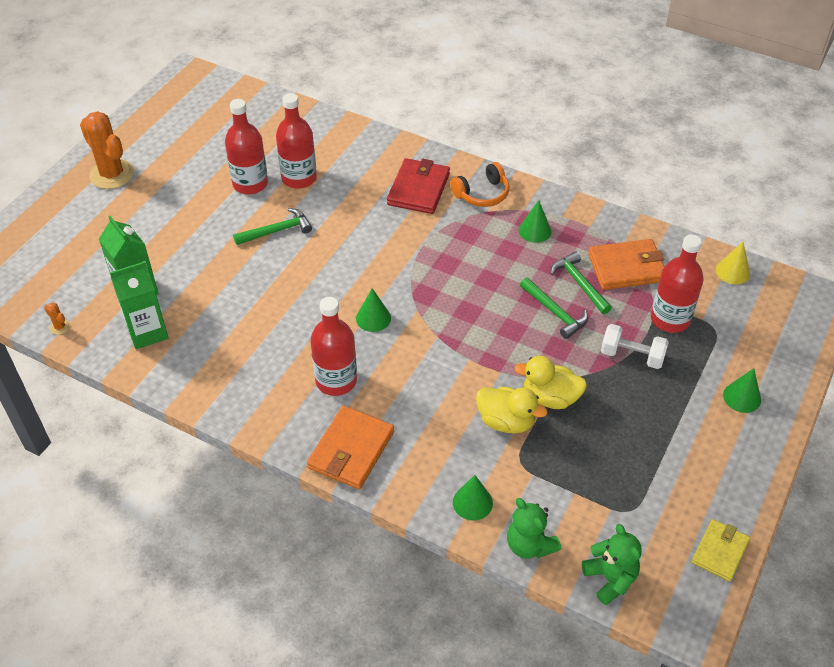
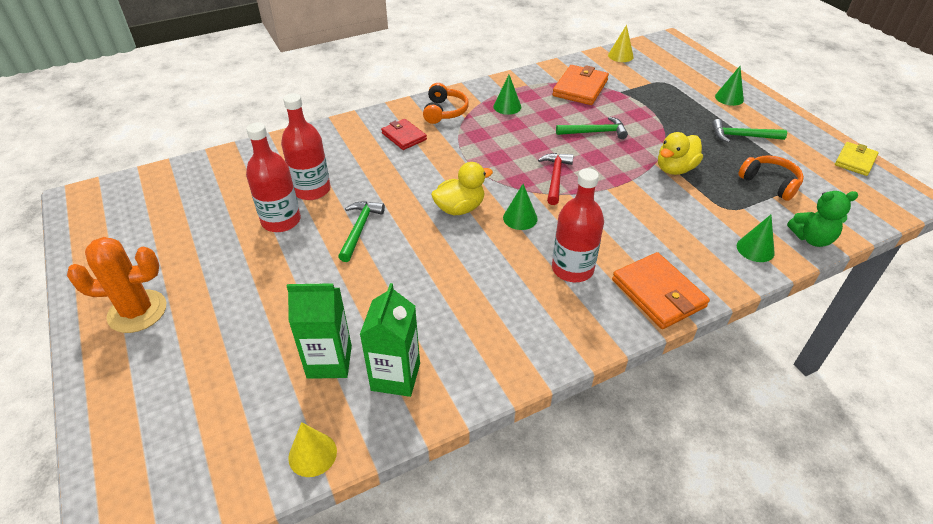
camera: 55 degrees left, 5 degrees down
orange cactus [44,303,70,335] -> yellow cone [288,422,337,477]
red wallet [387,158,450,214] -> red wallet [381,119,427,150], size x0.65
yellow duck [476,387,547,433] -> yellow duck moved to [431,162,493,215]
green hammer [551,251,612,314] -> green hammer moved to [712,119,787,143]
green teddy bear [582,524,642,605] -> none
white dumbbell [601,324,669,369] -> none
red bottle [651,234,704,333] -> none
yellow wallet [692,519,750,582] -> yellow wallet turned 60 degrees clockwise [835,142,879,176]
none -> red hammer [538,153,574,205]
none -> orange headphones [738,155,804,201]

